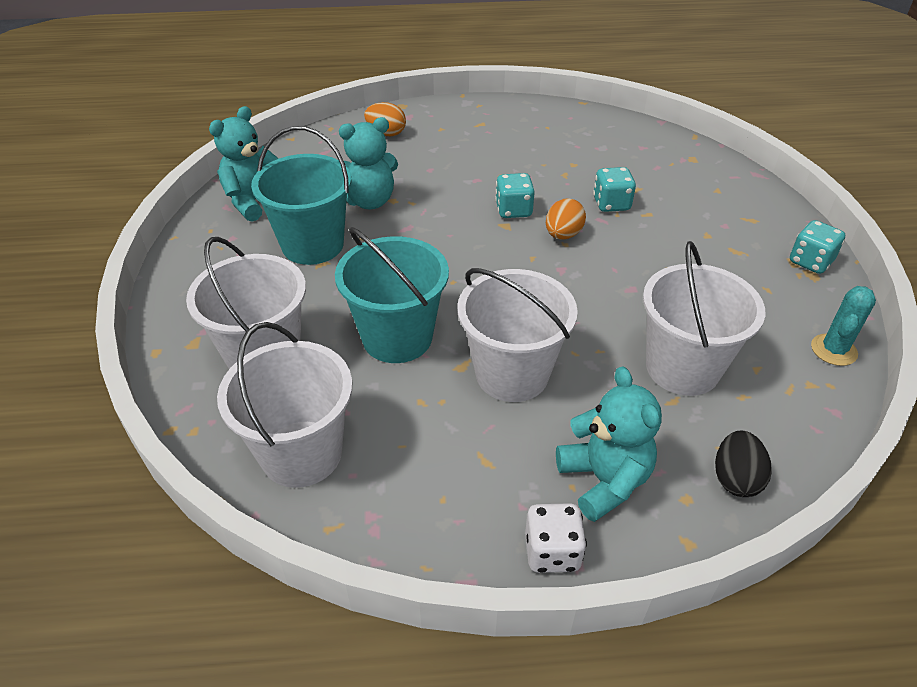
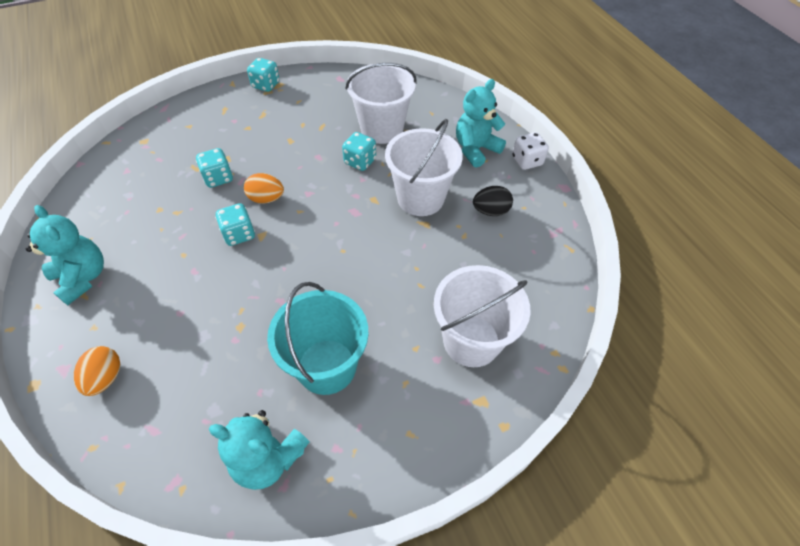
camera: 110 degrees left, 10 degrees up
white bucket [217,322,352,488] -> none
turquoise bucket [335,227,449,363] -> none
turquoise teddy bear [339,117,398,209] -> turquoise teddy bear moved to [26,205,104,305]
black egg [715,431,772,497] -> black egg moved to [473,186,513,216]
turquoise cactus [811,286,876,366] -> none
none -> turquoise dice [342,132,376,171]

